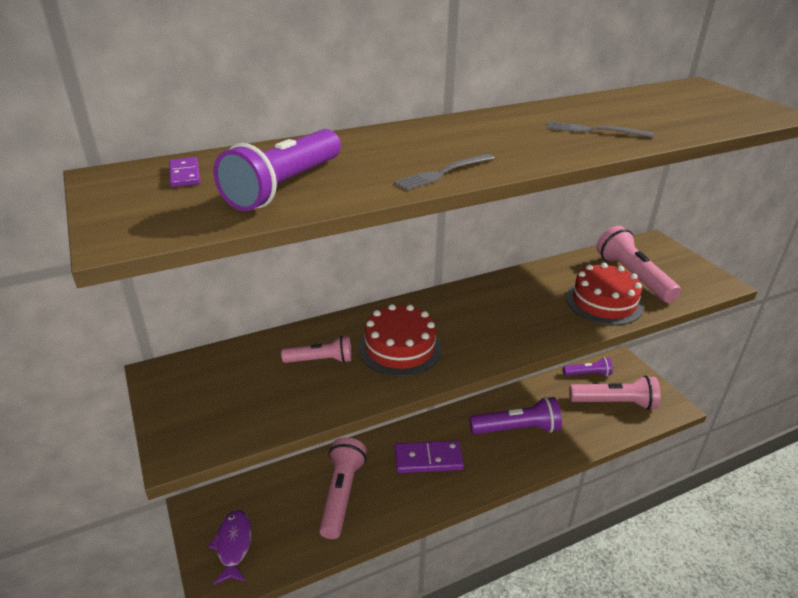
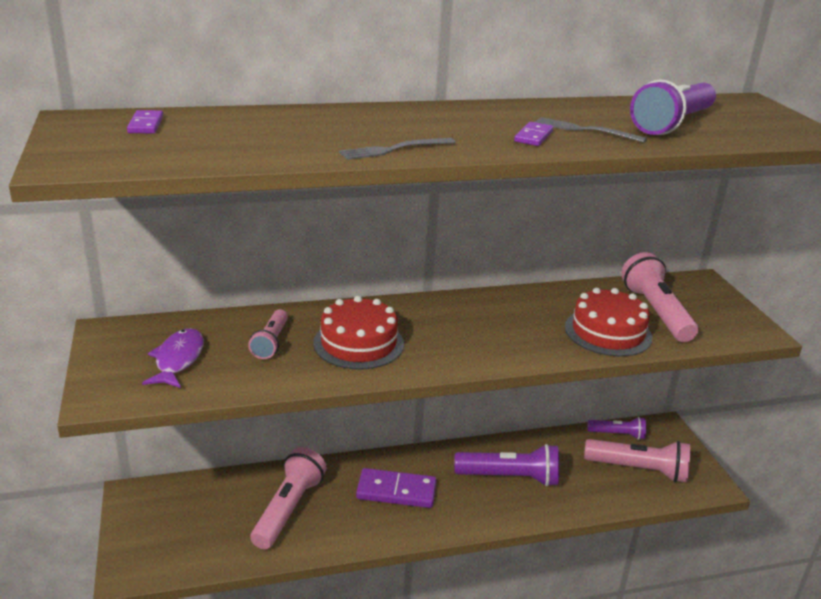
camera: 10 degrees right, 5 degrees down
purple fish [208,510,252,585] -> purple fish moved to [142,328,204,388]
purple flashlight [214,129,341,211] -> purple flashlight moved to [630,79,716,135]
pink flashlight [281,335,352,363] -> pink flashlight turned 90 degrees clockwise [248,309,288,359]
none -> purple domino [514,122,553,146]

